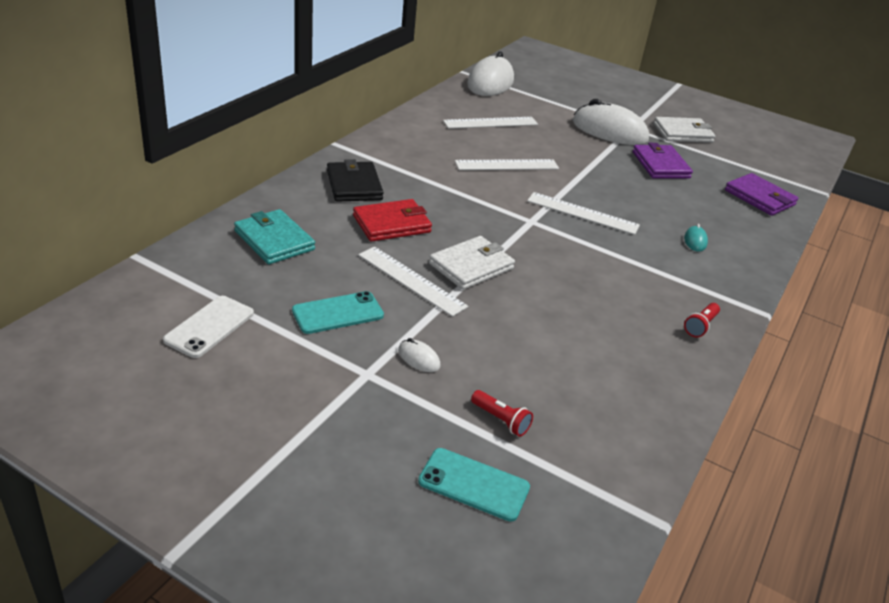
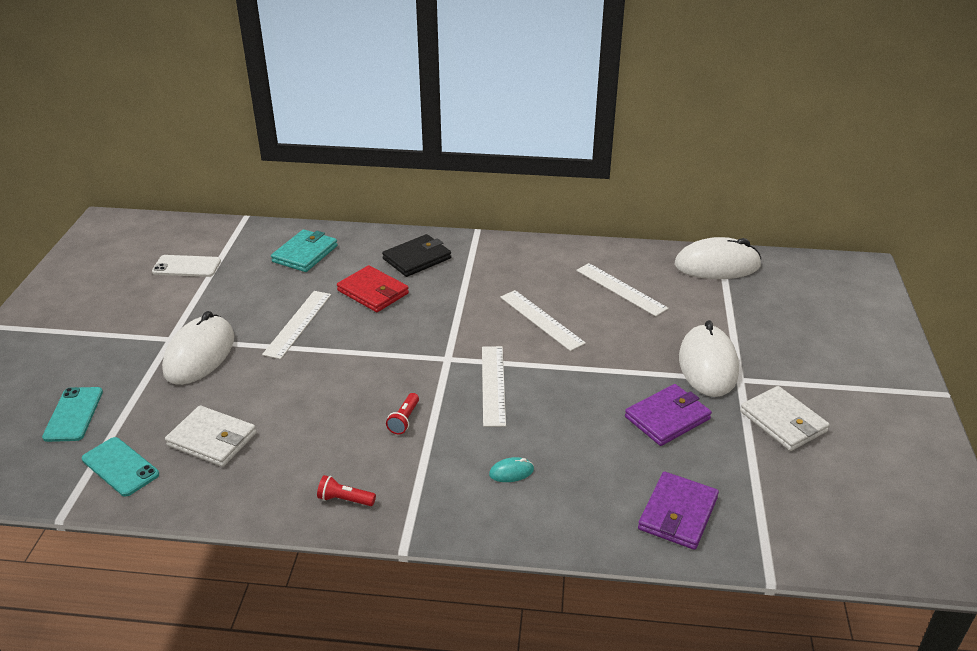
camera: 70 degrees right, 0 degrees up
turquoise phone [292,291,384,334] -> turquoise phone moved to [82,437,159,497]
white mouse [398,338,440,372] -> white mouse [162,311,234,385], size x2.47
white wallet [429,236,515,290] -> white wallet moved to [165,405,256,467]
red flashlight [471,390,533,437] -> red flashlight moved to [386,393,419,435]

